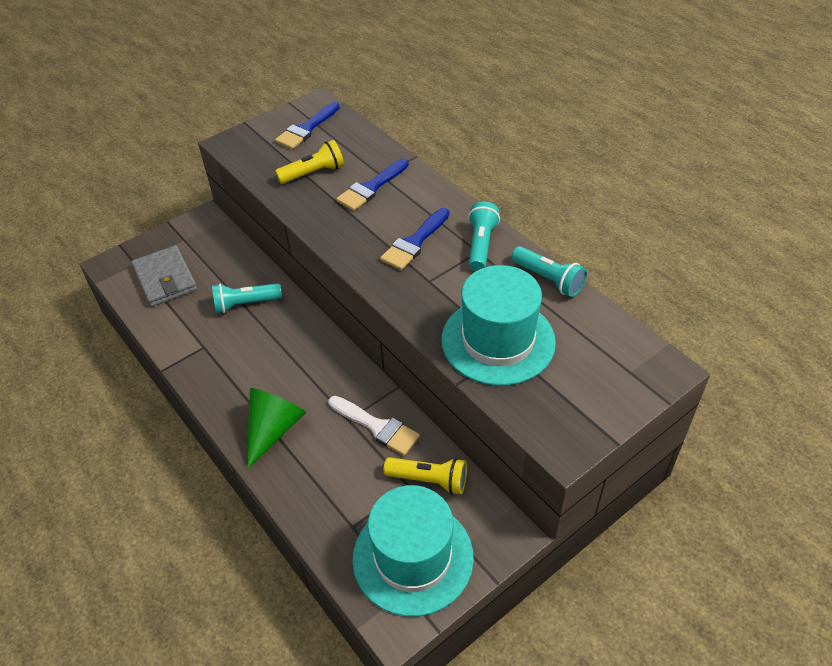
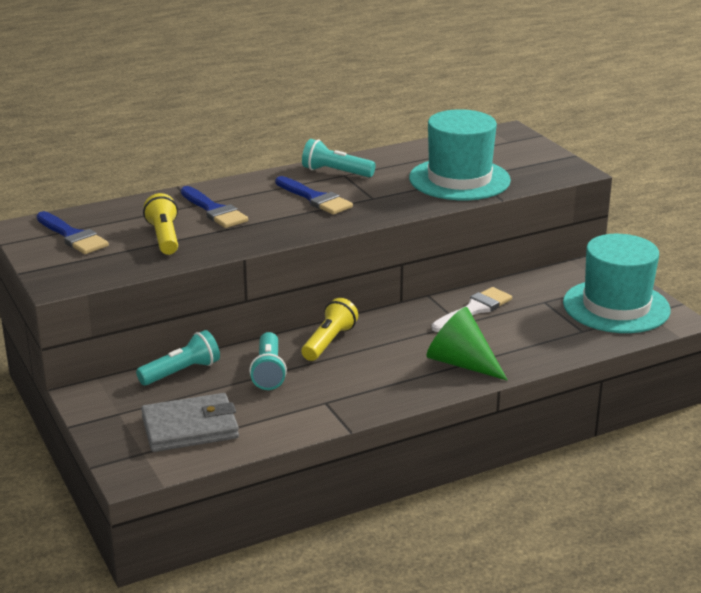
camera: 80 degrees left, 20 degrees down
yellow flashlight [384,457,467,494] -> yellow flashlight moved to [302,298,358,361]
turquoise flashlight [511,246,587,297] -> turquoise flashlight moved to [136,330,220,385]

